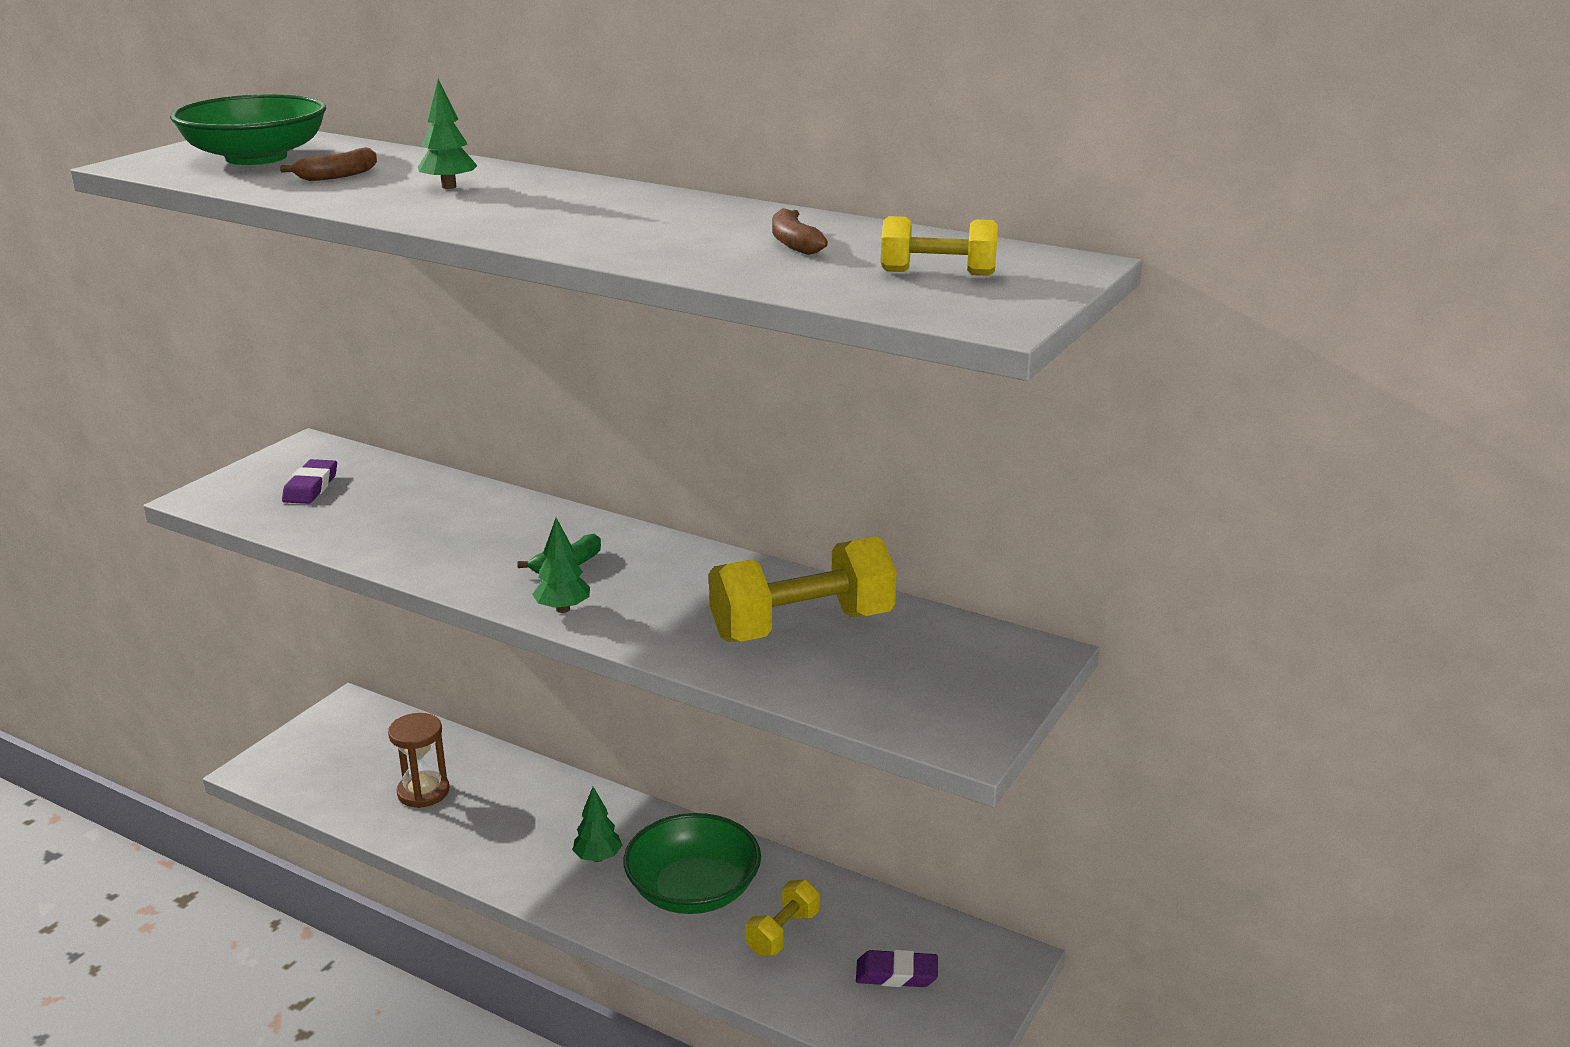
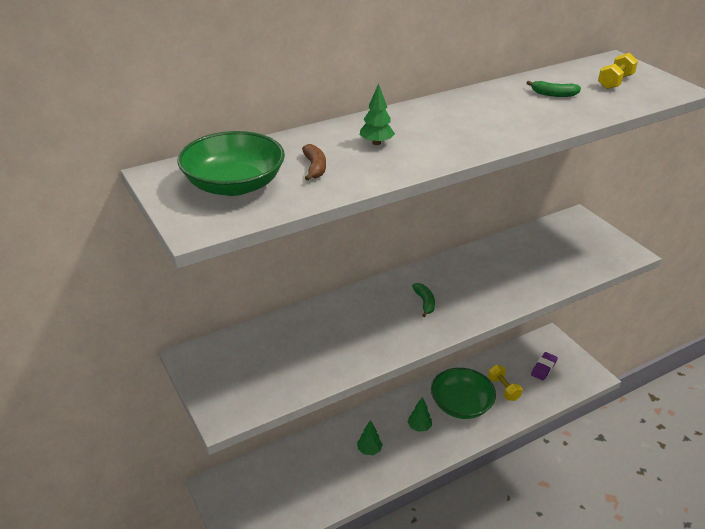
camera: 60 degrees left, 10 degrees up
purple eraser [282,459,337,504] -> none
brown hourglass [388,713,449,808] -> none
green tree [532,518,590,613] -> green tree moved to [357,420,383,455]
yellow dumbbell [709,536,897,642] -> none
brown banana [772,208,828,255] -> green banana [527,81,581,97]

